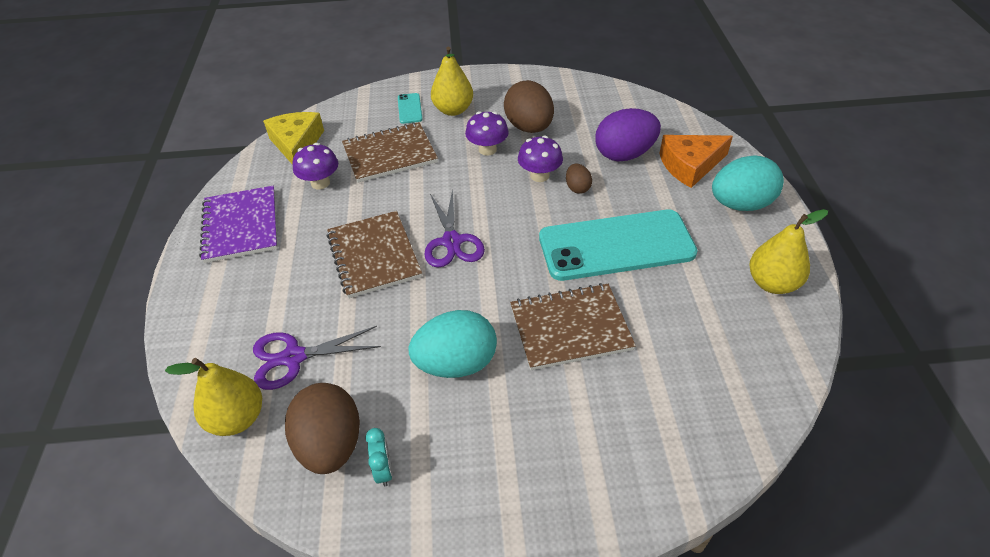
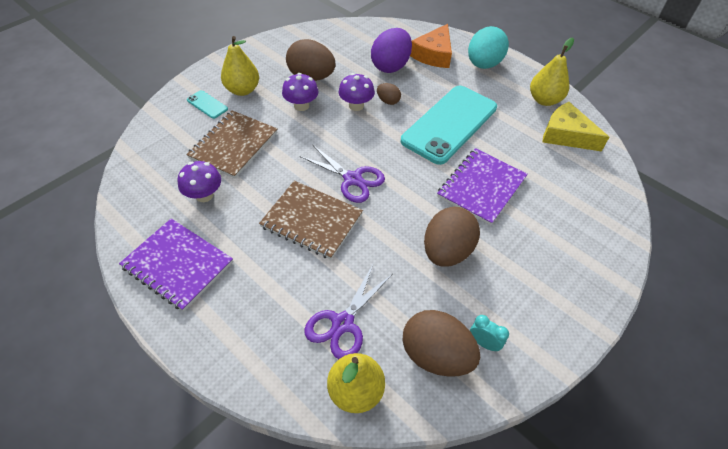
camera: 45 degrees left, 5 degrees up
yellow cheese [263,112,324,165] -> yellow cheese moved to [542,102,609,151]
turquoise egg [409,310,497,378] -> brown egg [424,207,480,267]
brown notebook [510,283,636,370] -> purple notebook [437,148,528,225]

